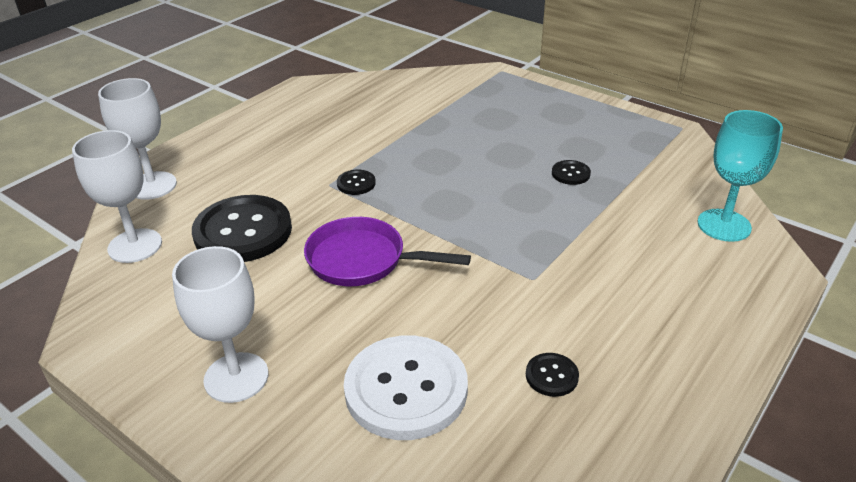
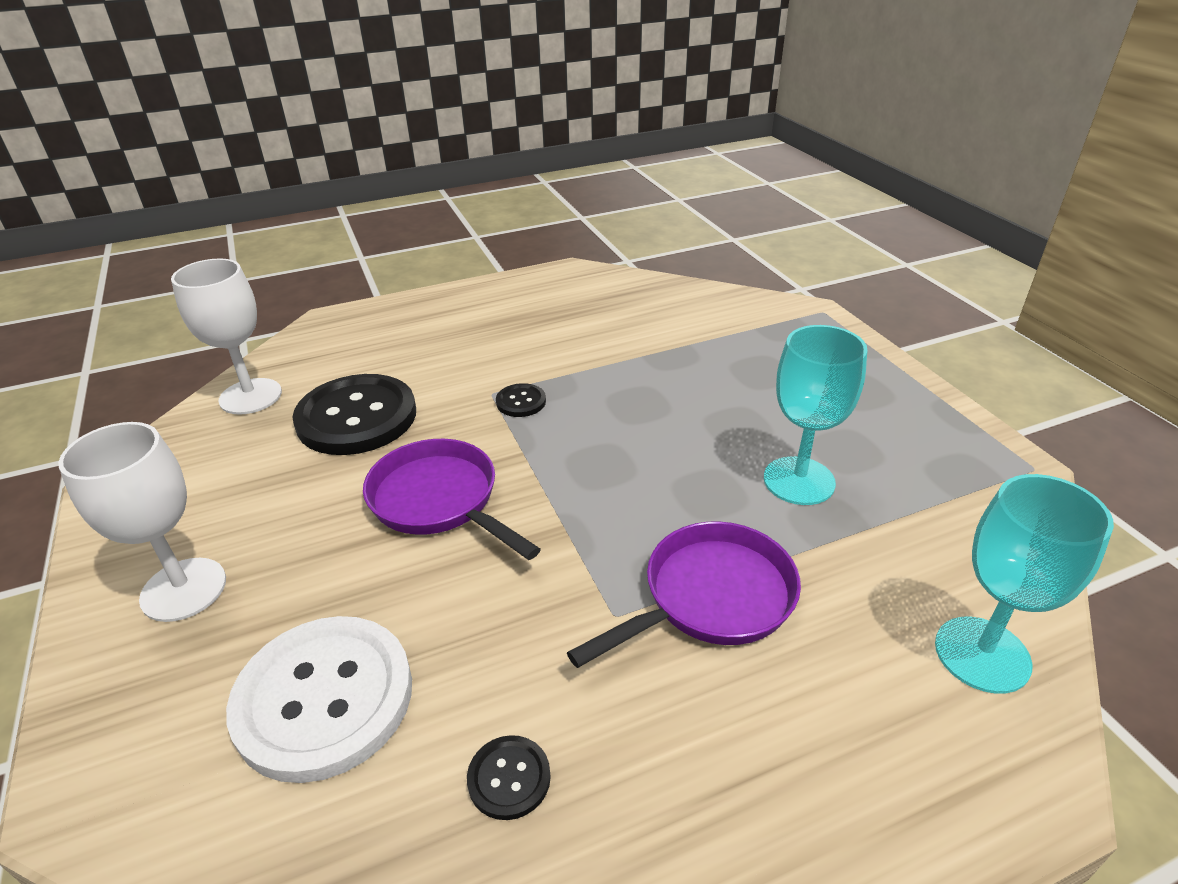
camera: 30 degrees right, 0 degrees up
white goblet [98,78,177,200] -> none
black button [552,160,591,185] -> turquoise goblet [764,325,867,505]
none -> purple pan [567,521,801,668]

